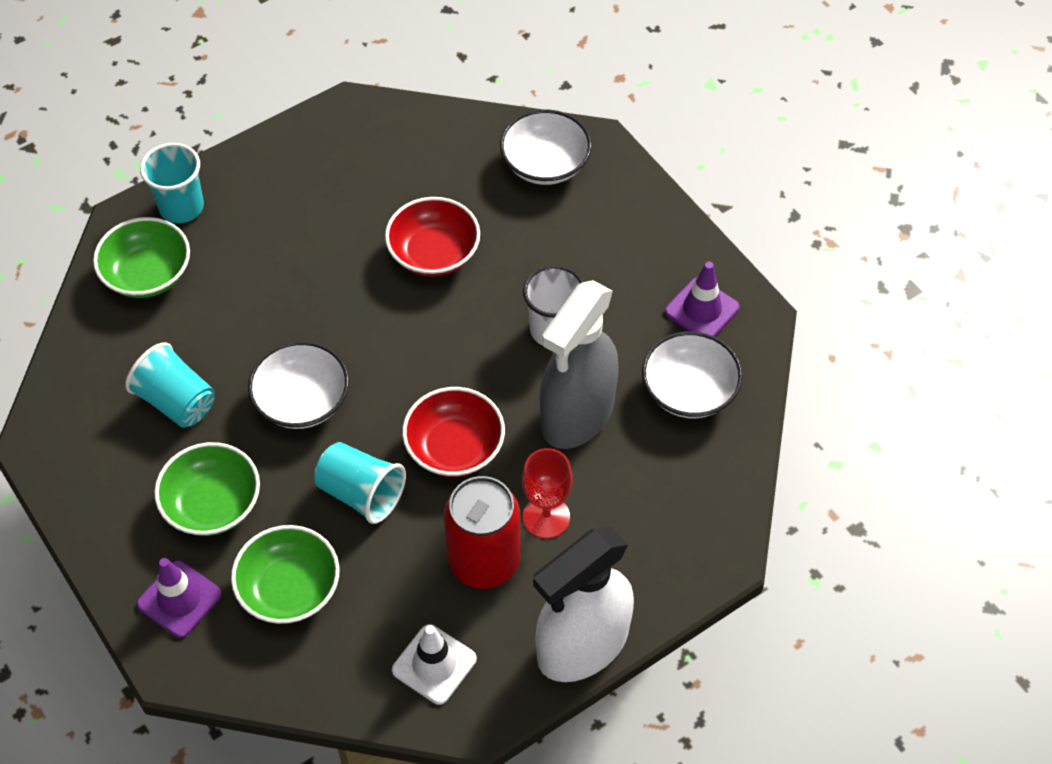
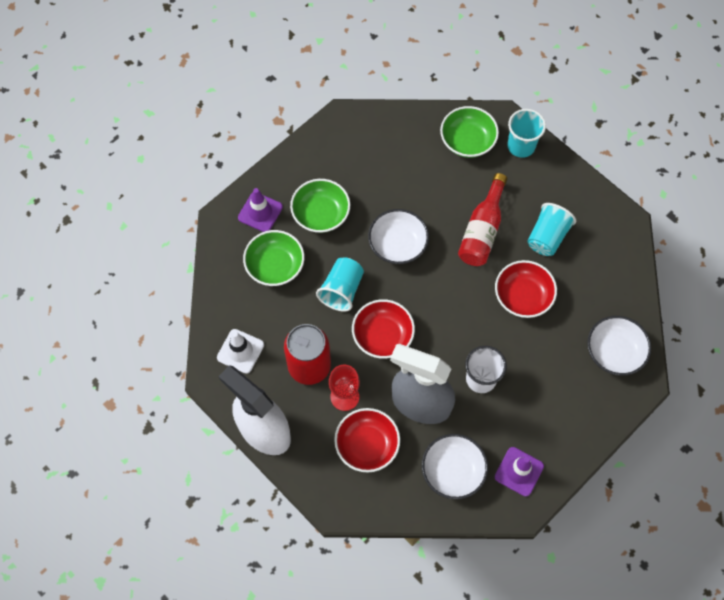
camera: 80 degrees right, 10 degrees up
turquoise cup [125,342,215,428] -> turquoise cup moved to [527,203,576,256]
none -> red bowl [334,408,400,472]
none -> red bottle [458,173,507,266]

